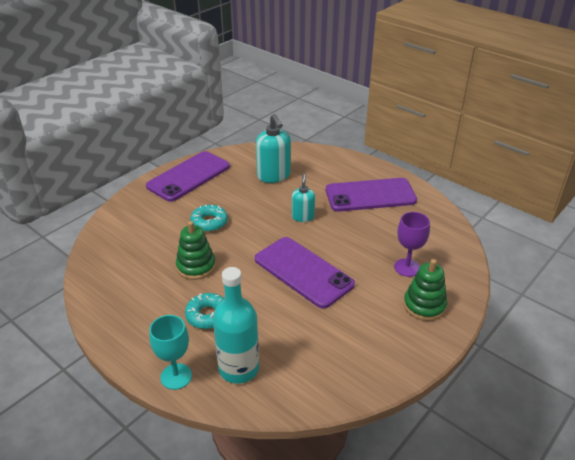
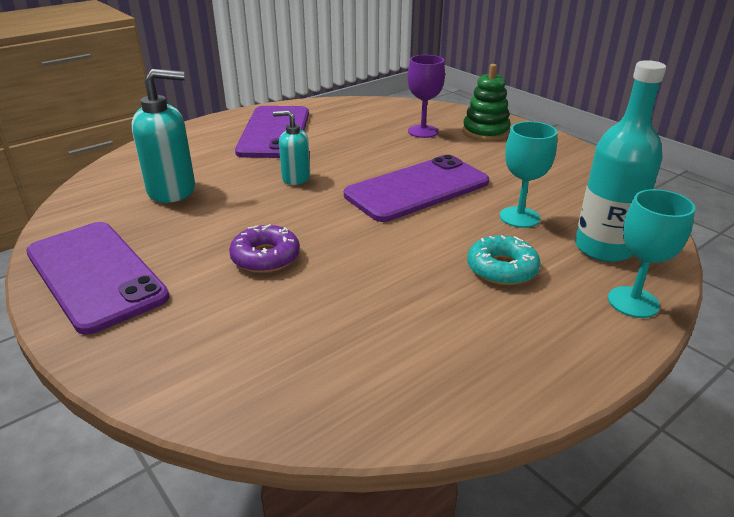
camera: 80 degrees left, 5 degrees down
green stacking toy [176,221,216,280] -> none
turquoise donut [190,205,228,232] -> purple donut [229,224,300,273]
none -> turquoise goblet [500,121,557,228]

